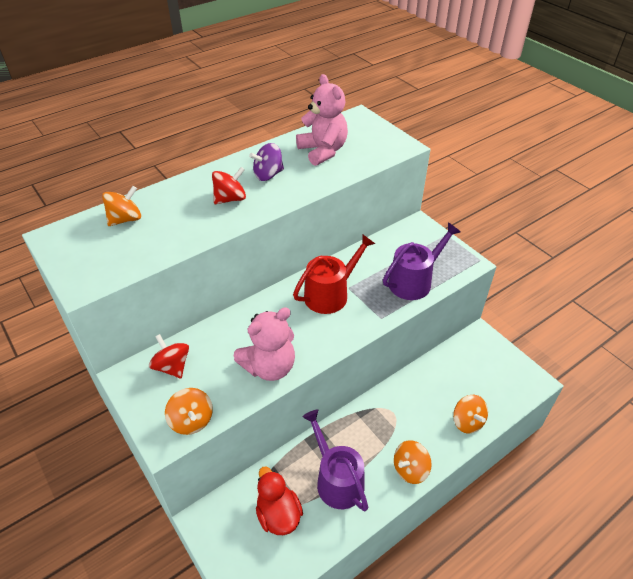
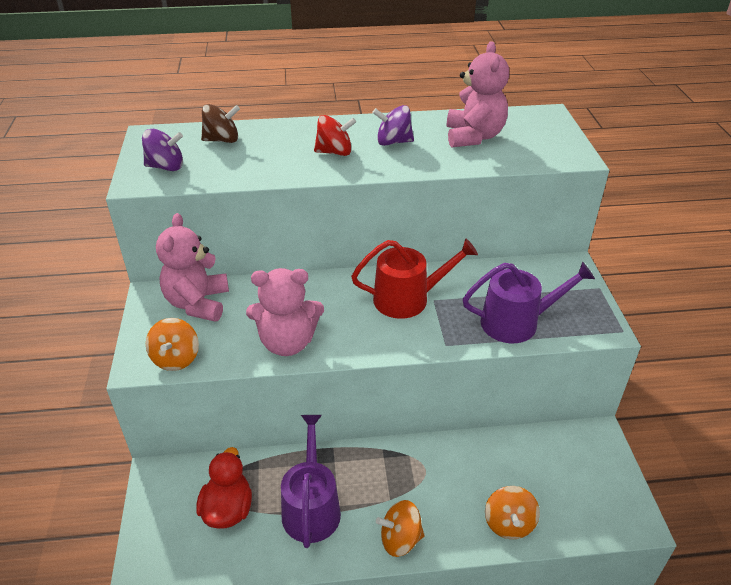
camera: 30 degrees right, 5 degrees down
orange spinning top [102,186,141,226] -> brown spinning top [201,104,240,143]
red spinning top [149,334,189,379] -> pink teddy bear [156,213,229,322]
none -> purple spinning top [142,129,183,171]

